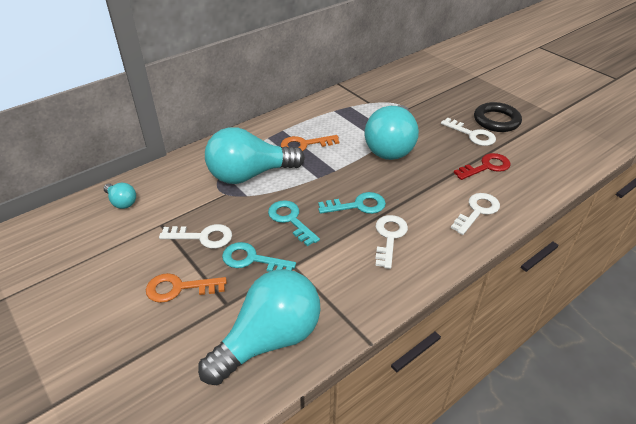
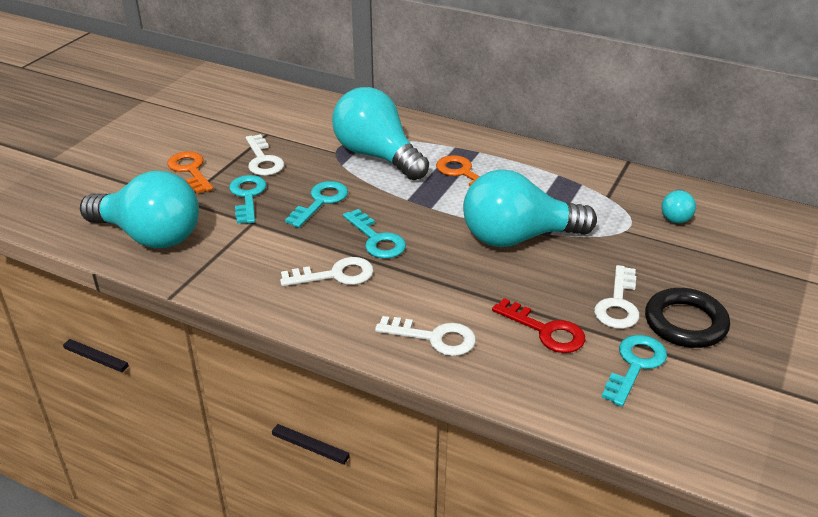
camera: 65 degrees right, 5 degrees down
turquoise light bulb [103,183,136,209] -> turquoise light bulb moved to [662,189,696,223]
none -> turquoise key [601,335,667,407]

